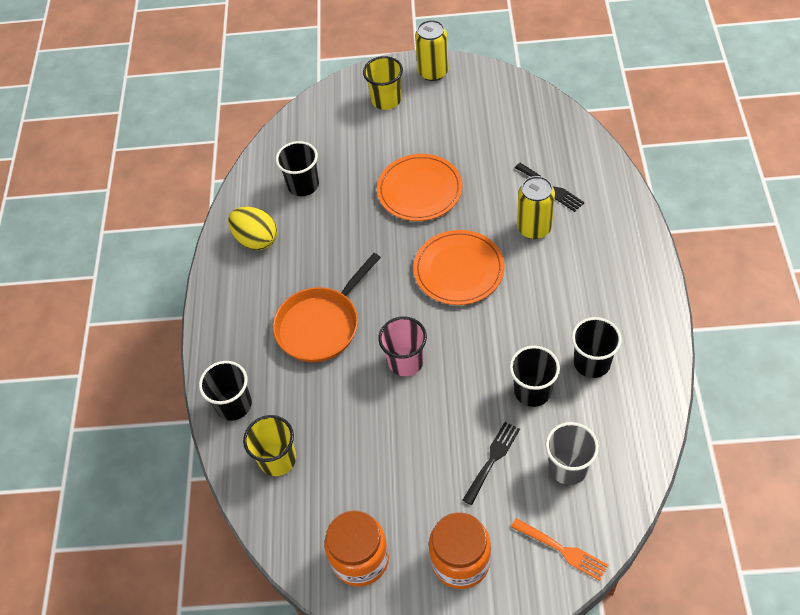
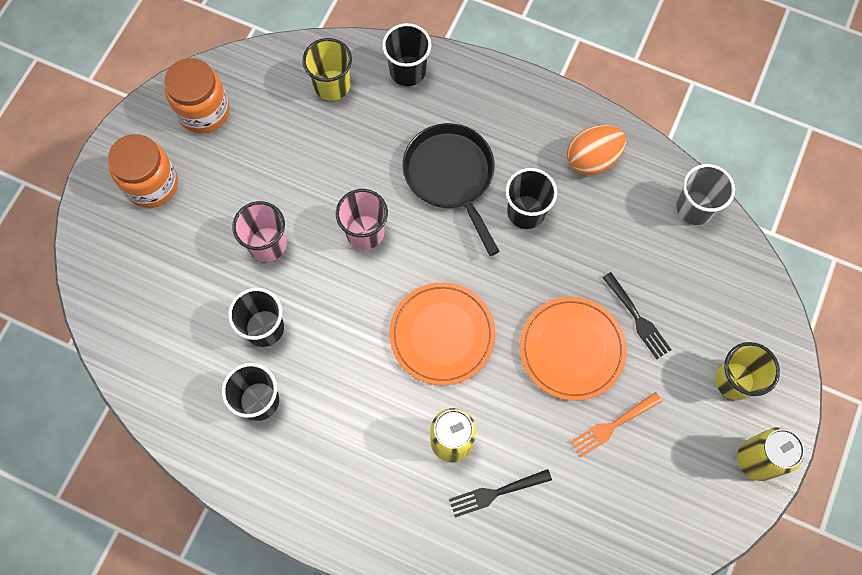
camera: 110 degrees right, 15 degrees up
yellow egg [228,207,277,250] -> orange egg [567,125,626,175]
orange pan [273,253,381,362] -> black pan [402,123,500,256]
black cup [276,141,319,196] -> black cup moved to [505,168,557,229]
black fork [463,422,520,505] -> black fork moved to [602,272,672,359]
orange fork [511,518,608,581] -> orange fork moved to [570,392,662,458]
grey cup [545,422,599,485] -> grey cup moved to [676,164,735,225]
none -> pink cup [232,201,287,262]

